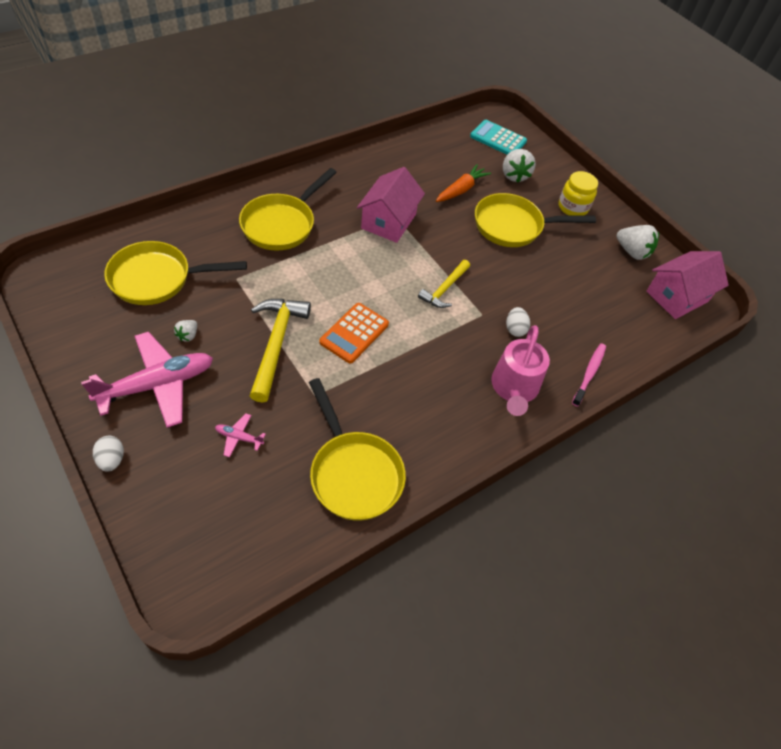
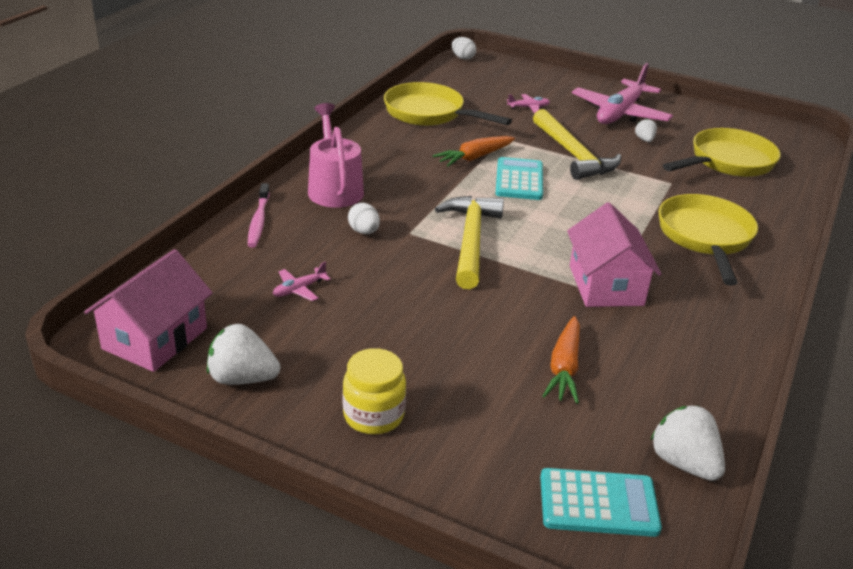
camera: 155 degrees right, 20 degrees down
white egg [93,436,124,472] -> white egg moved to [452,37,476,60]
orange calculator [319,303,389,364] -> turquoise calculator [496,157,543,200]
yellow hammer [418,260,470,308] -> yellow hammer [435,196,504,289], size x1.61
yellow pan [475,193,596,247] -> none
white strawberry [503,149,536,183] -> white strawberry moved to [650,406,725,481]
none -> pink plane [273,261,331,301]
none -> orange carrot [433,136,515,167]

